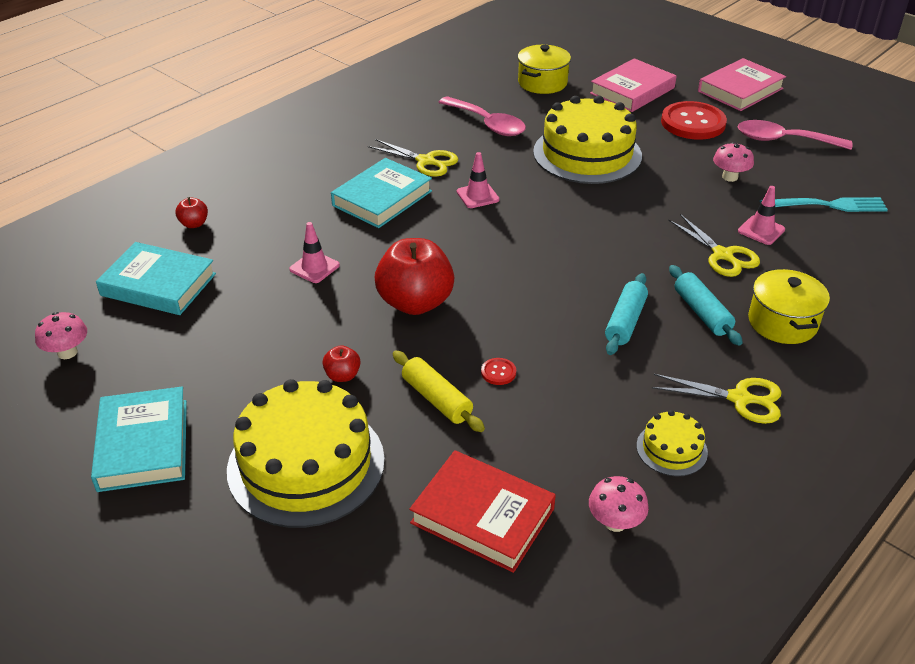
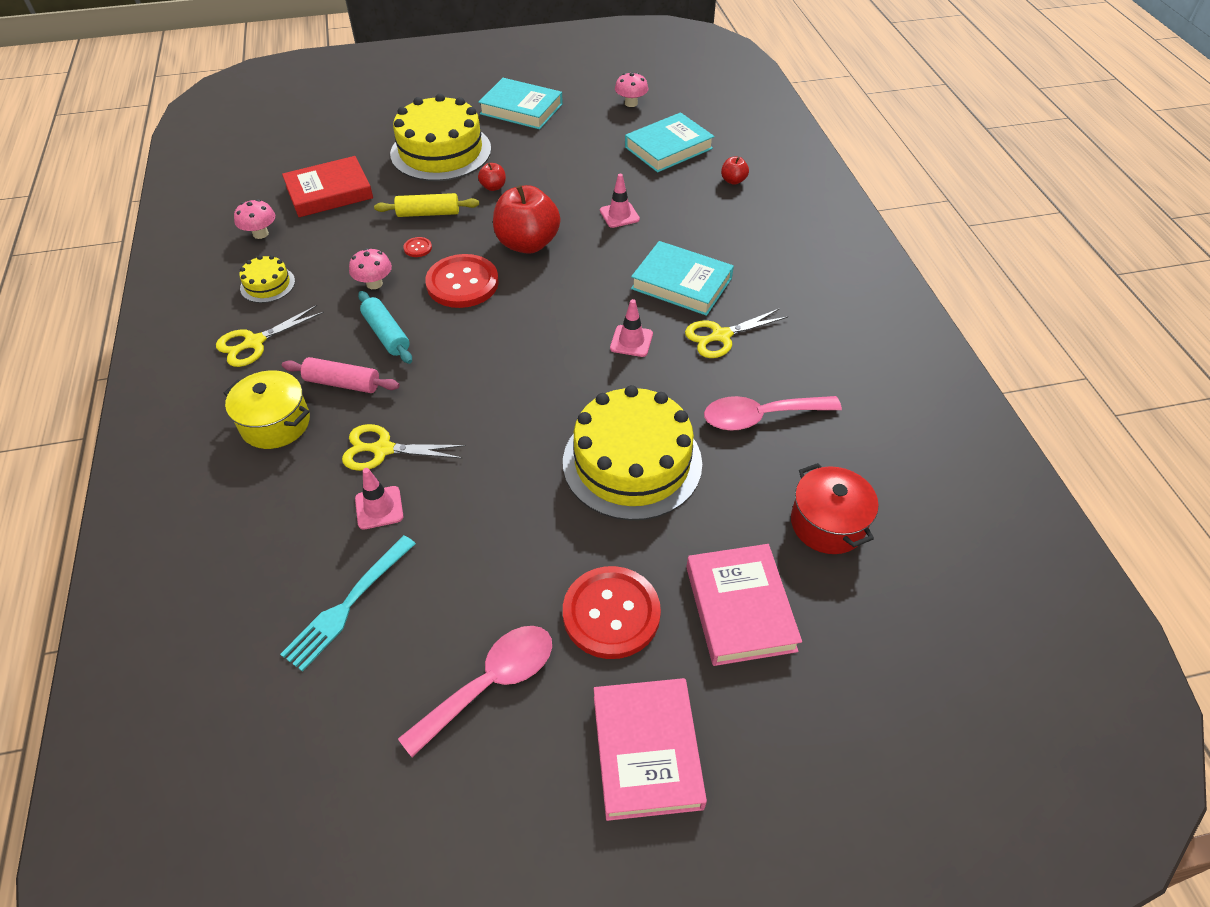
camera: 125 degrees right, 10 degrees up
turquoise book [331,158,432,228] -> turquoise book turned 45 degrees counterclockwise [631,241,734,316]
yellow pot [518,45,571,94] -> red pot [791,463,878,554]
turquoise rolling pin [669,265,743,346] -> pink rolling pin [282,357,400,393]
pink mushroom [713,142,754,182] -> pink mushroom moved to [349,248,392,289]
none -> red button [425,254,499,308]

